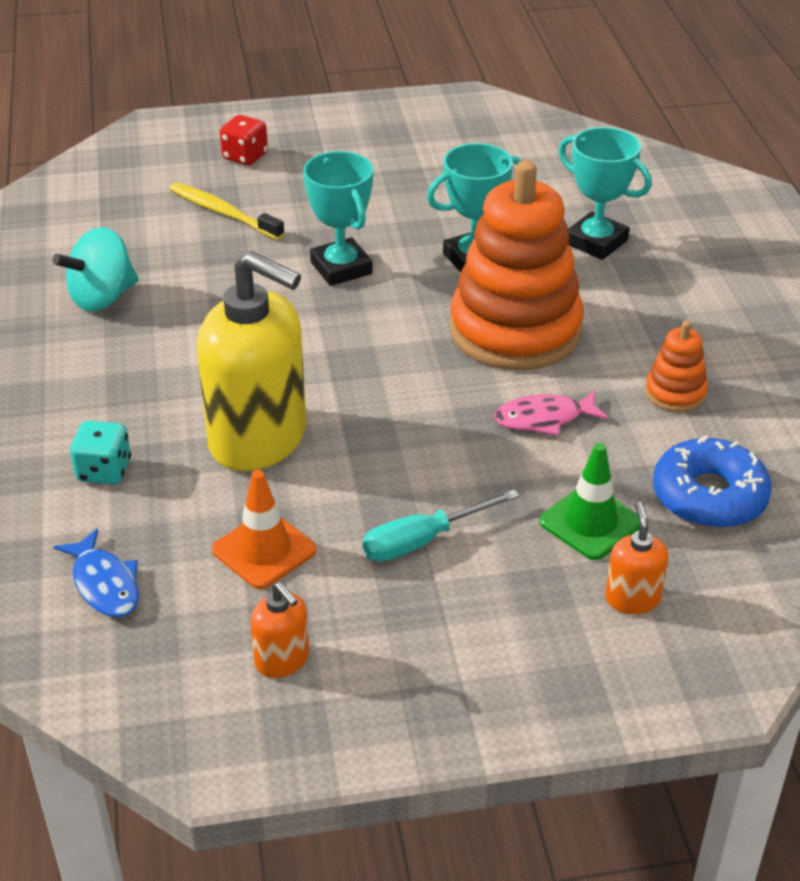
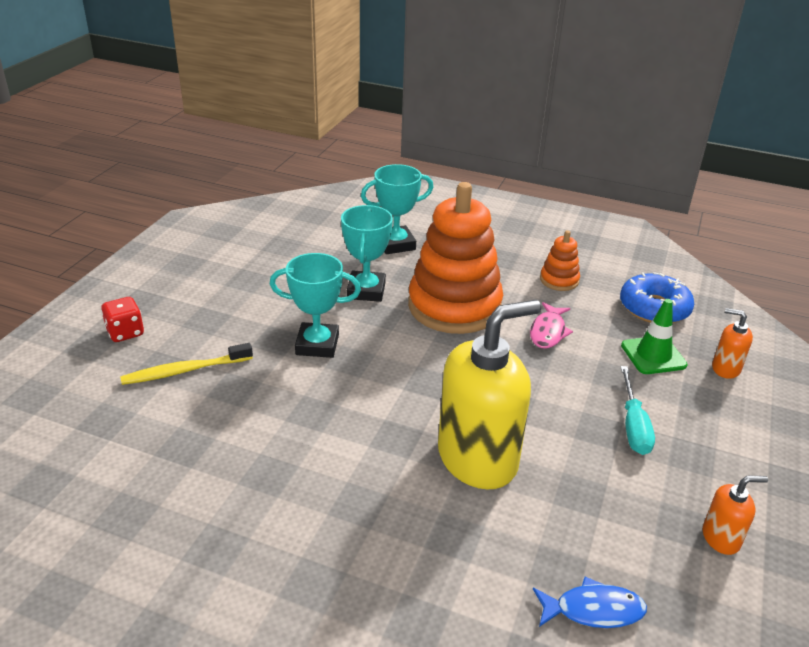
camera: 60 degrees left, 5 degrees down
turquoise spinning top [52,227,139,312] -> none
turquoise dice [70,421,131,485] -> none
orange traffic cone [212,470,317,589] -> none

